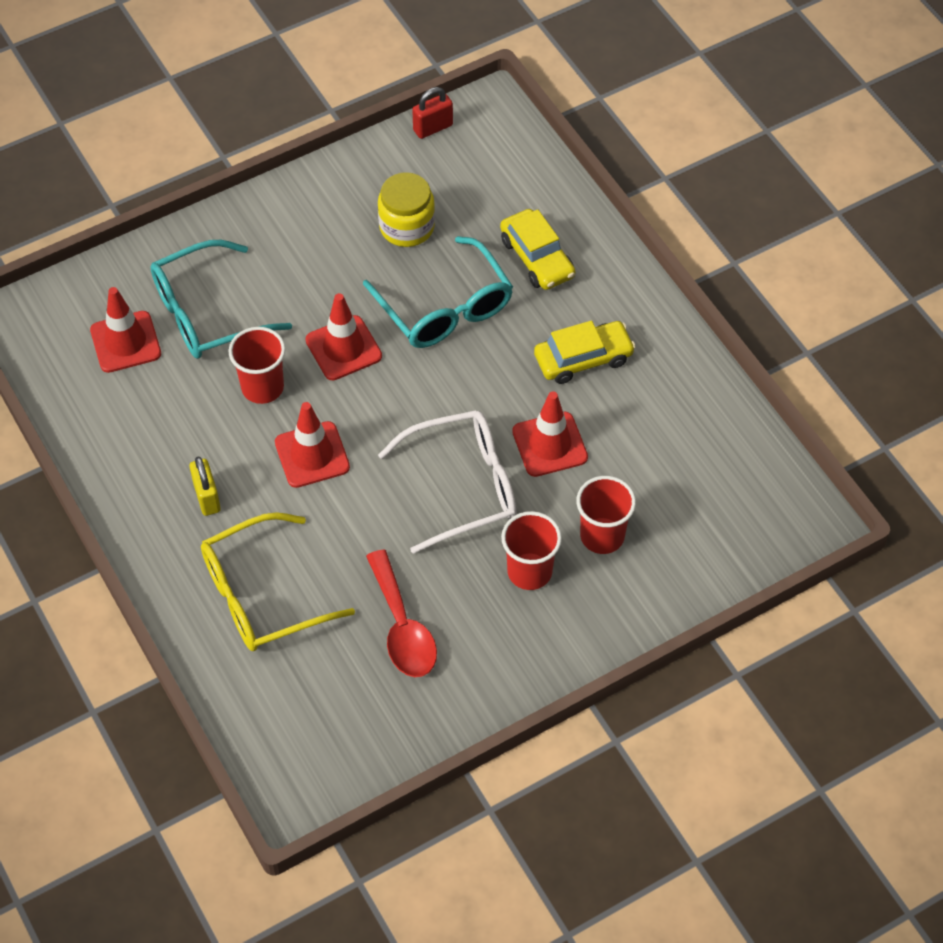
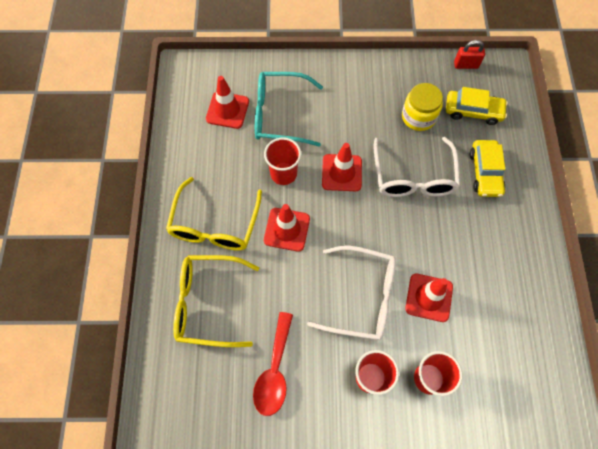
camera: 30 degrees right, 10 degrees up
yellow padlock [189,456,221,516] -> yellow glasses [166,177,262,251]
turquoise glasses [363,236,513,348] -> white glasses [374,137,460,197]
yellow car [534,321,636,384] -> yellow car moved to [446,87,508,125]

